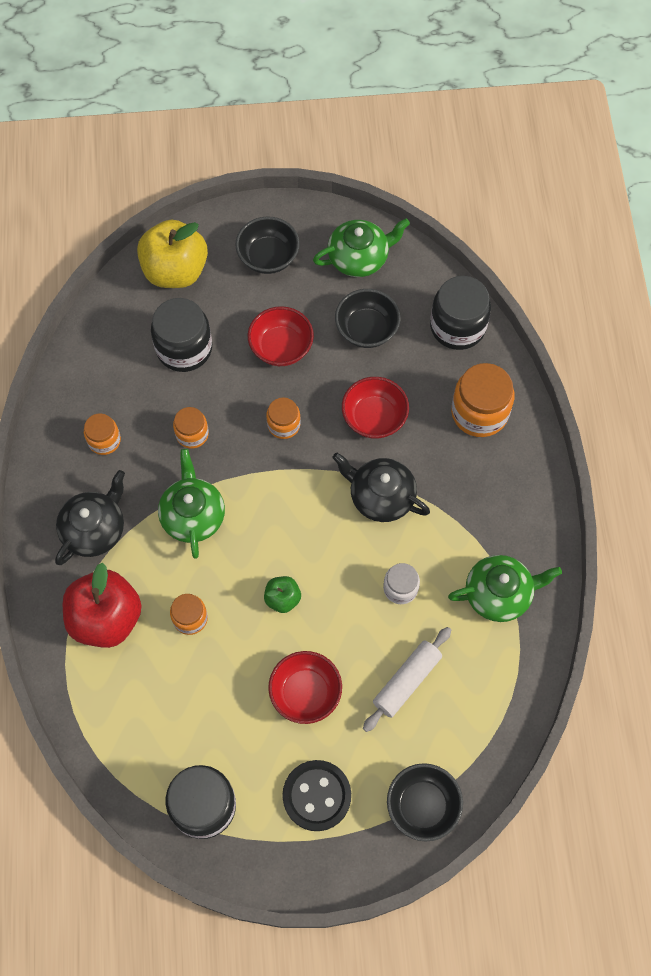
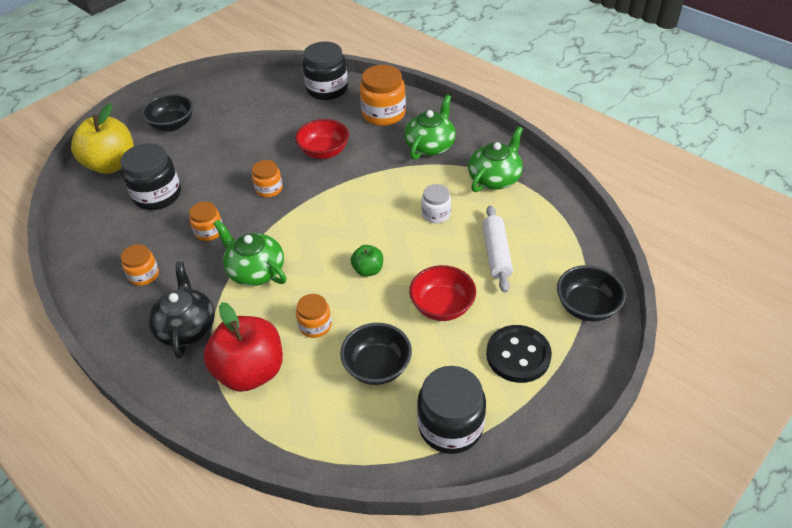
camera: 40 degrees left, 20 degrees down
red bowl [248,306,314,366] -> none
green teapot [313,218,410,277] -> green teapot moved to [404,95,456,160]
black teapot [332,452,430,522] -> none
black bowl [335,289,401,348] -> black bowl moved to [340,323,412,385]

